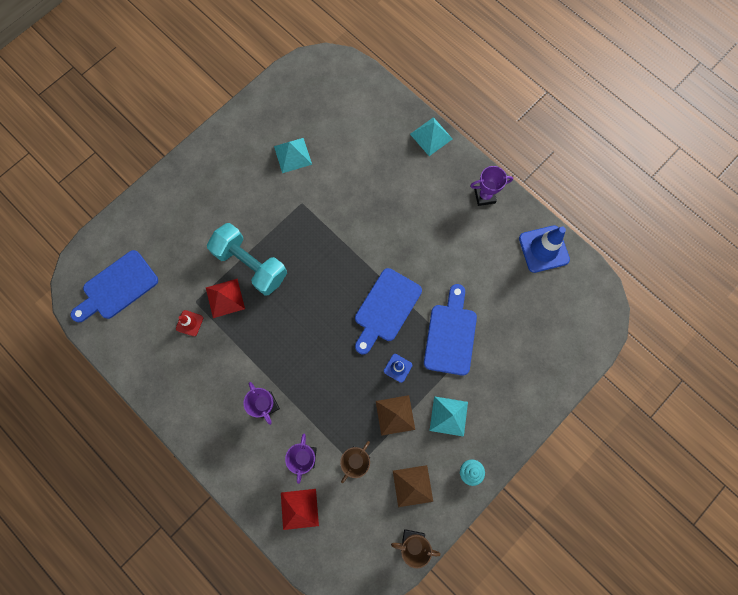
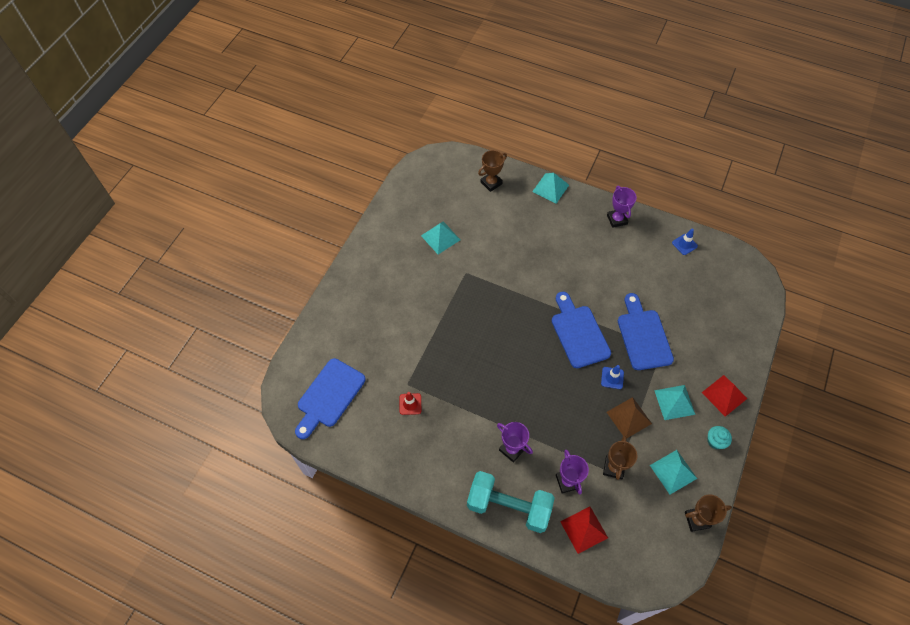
camera: 20 degrees left, 15 degrees down
red pyramid [206,279,245,318] -> red pyramid moved to [702,375,747,417]
turquoise dumbbell [207,223,287,295] -> turquoise dumbbell moved to [467,471,555,533]
blue cutting board [355,268,422,354] -> blue cutting board turned 150 degrees clockwise [552,292,611,368]
brown pyramid [393,465,433,507] -> turquoise pyramid [650,450,697,495]
purple trophy [470,166,513,206] -> purple trophy turned 75 degrees counterclockwise [607,186,637,228]
blue traffic cone [519,225,570,273] -> blue traffic cone [672,228,698,255], size x0.51
none -> brown trophy [478,150,507,192]

